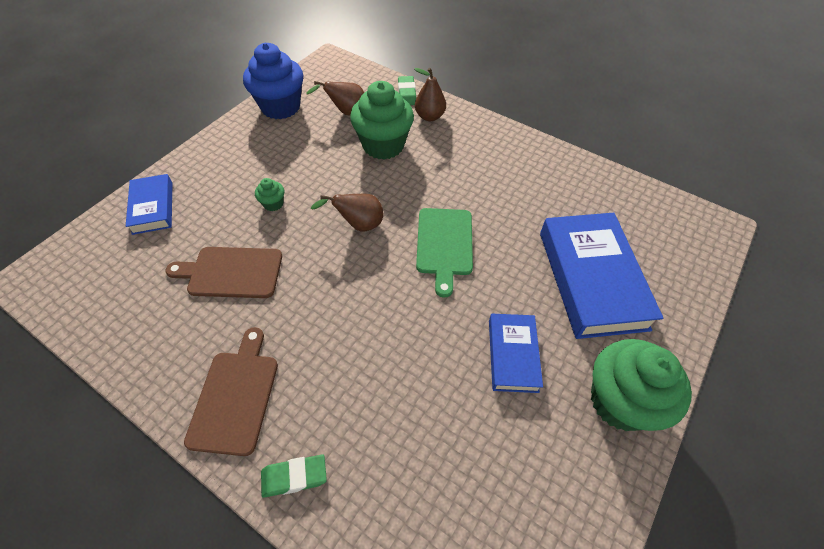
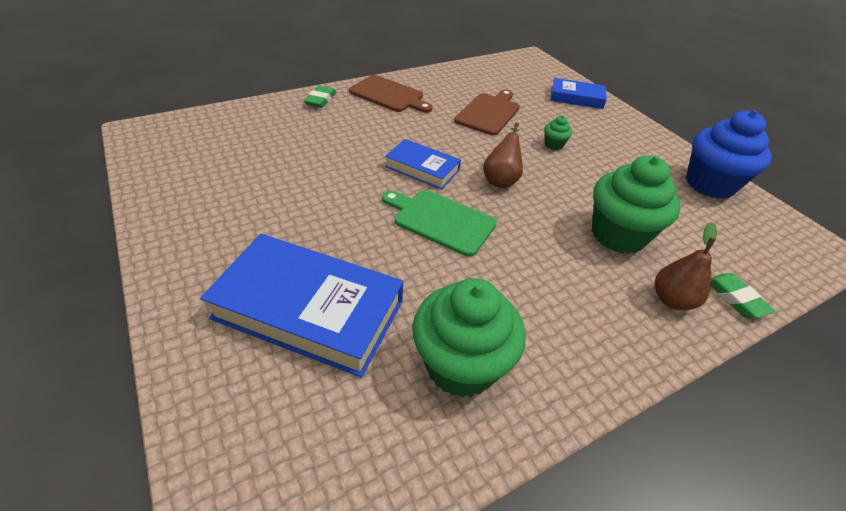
camera: 115 degrees right, 10 degrees down
brown pear [306,81,364,115] -> none
green eraser [398,76,416,105] -> green eraser turned 45 degrees clockwise [711,273,775,318]
blue book [489,314,543,393] -> blue book moved to [385,139,461,190]
green cupcake [591,339,692,431] -> green cupcake moved to [412,278,526,397]

